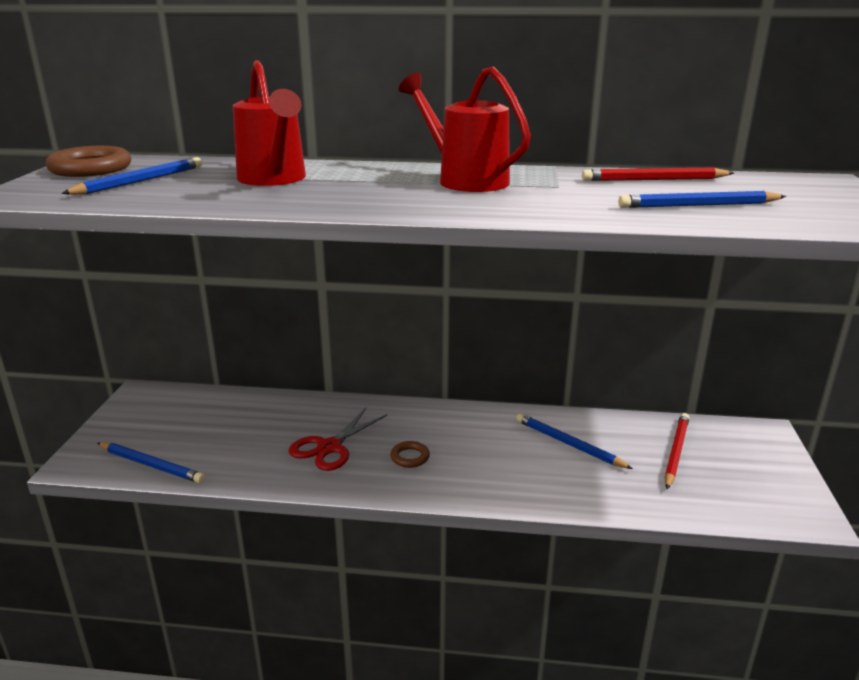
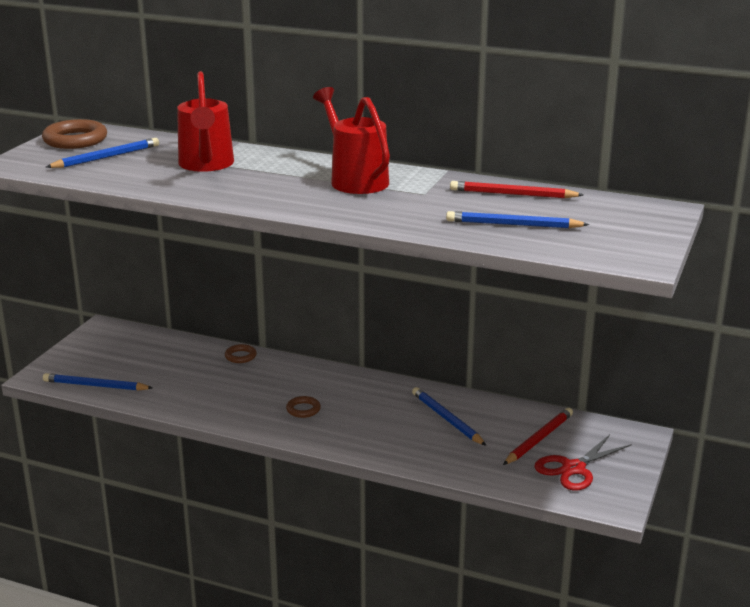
camera: 15 degrees right, 0 degrees up
blue pencil [97,442,205,483] -> blue pencil turned 150 degrees clockwise [43,373,153,391]
red scissors [288,408,388,471] -> red scissors moved to [535,435,632,491]
none -> brown ring [225,344,257,363]

